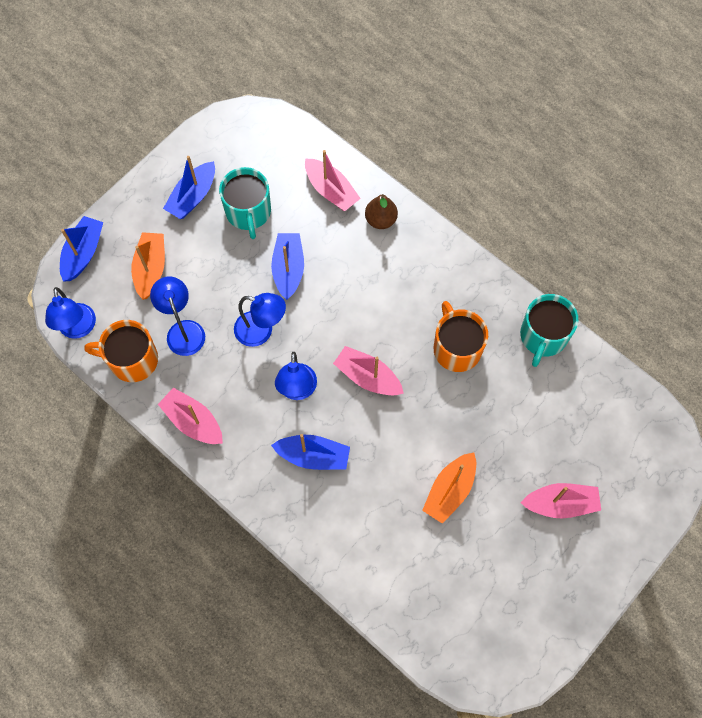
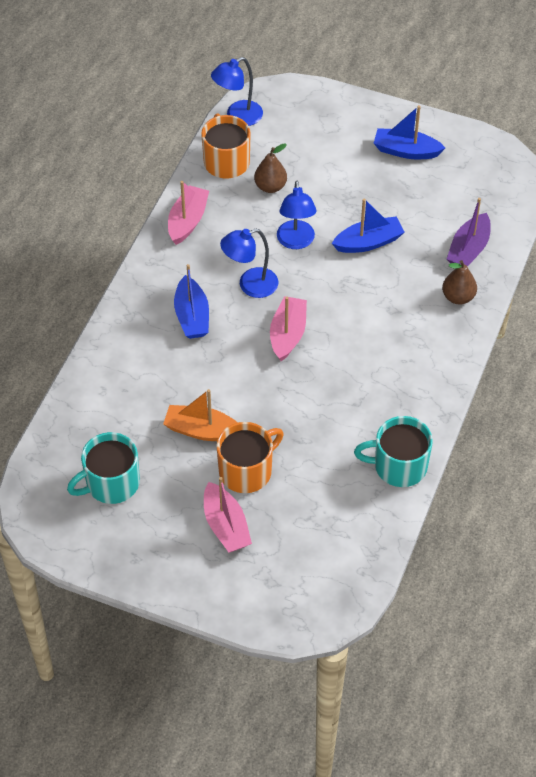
camera: 70 degrees right, 15 degrees down
blue boat [60,216,103,281] -> none
orange boat [131,232,165,300] -> none
blue lamp [150,277,205,356] -> brown pear [254,143,287,193]
turquoise mug [219,167,271,239] -> turquoise mug moved to [67,432,140,504]
pink boat [305,150,361,211] -> purple boat [447,198,491,267]
orange mug [434,301,488,372] -> orange mug moved to [216,422,284,493]

